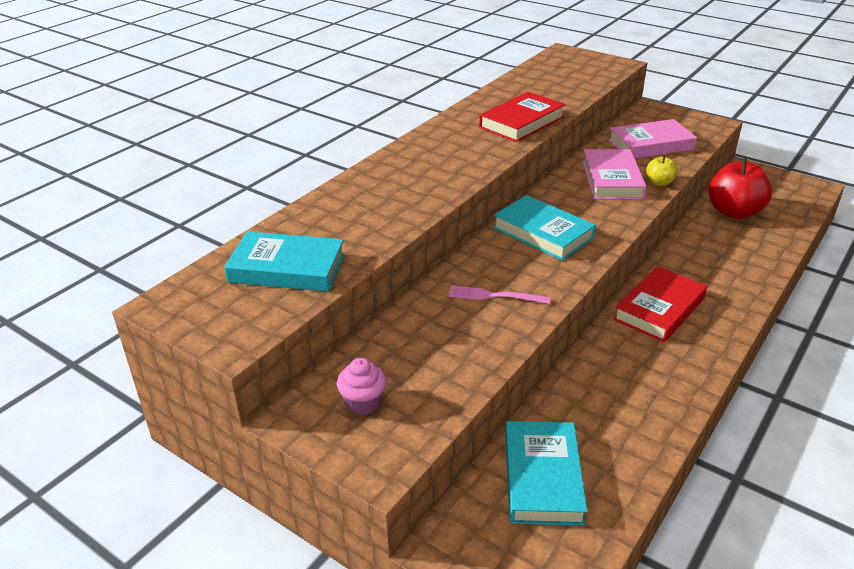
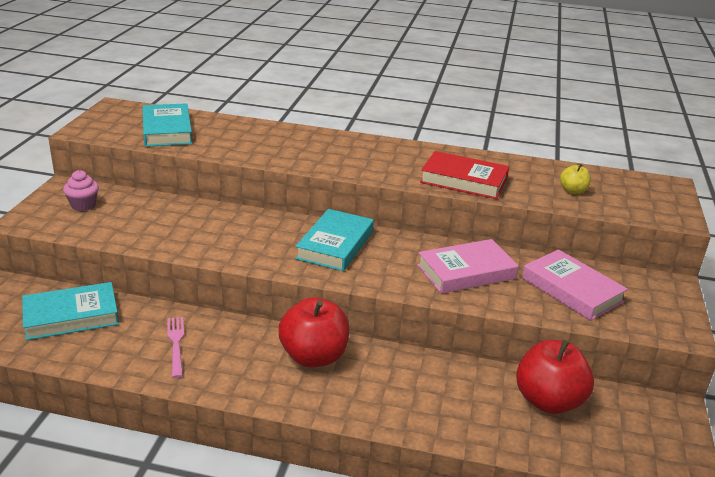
camera: 65 degrees right, 5 degrees down
pink fork [448,285,550,304] -> pink fork moved to [167,317,184,378]
red book [613,266,707,342] -> red apple [278,297,350,367]
yellow apple [646,155,677,186] -> yellow apple moved to [560,164,591,194]

